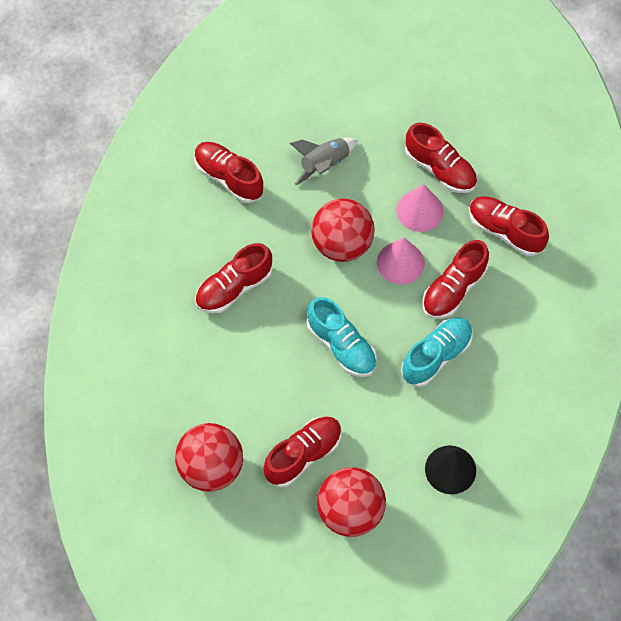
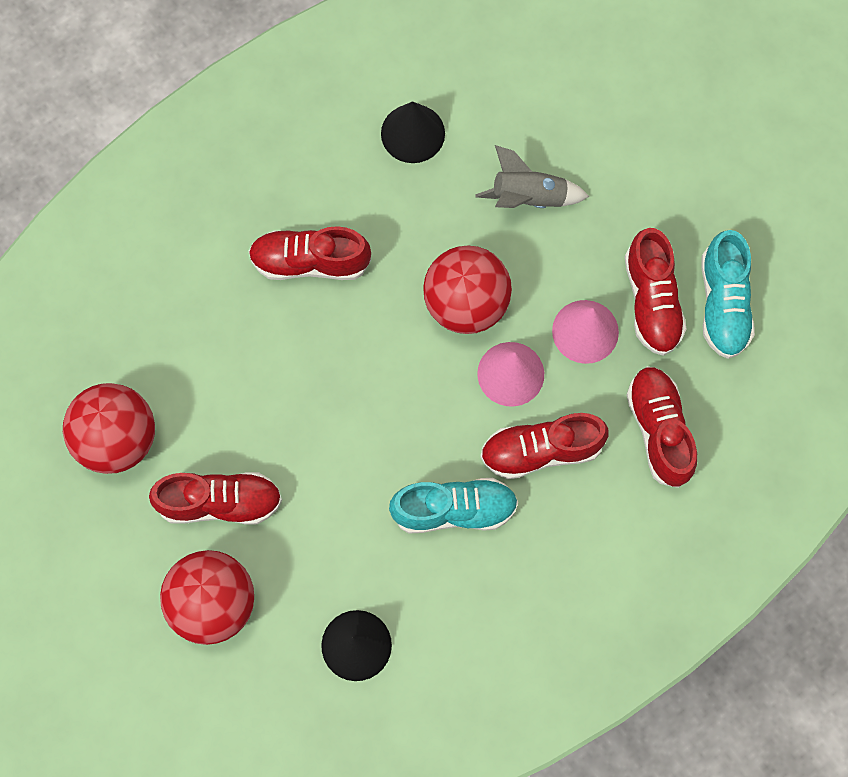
camera: 40 degrees right, 10 degrees up
red shoe [194,142,264,203] -> black cone [381,101,445,163]
turquoise shoe [307,297,377,377] -> turquoise shoe moved to [701,230,755,359]

